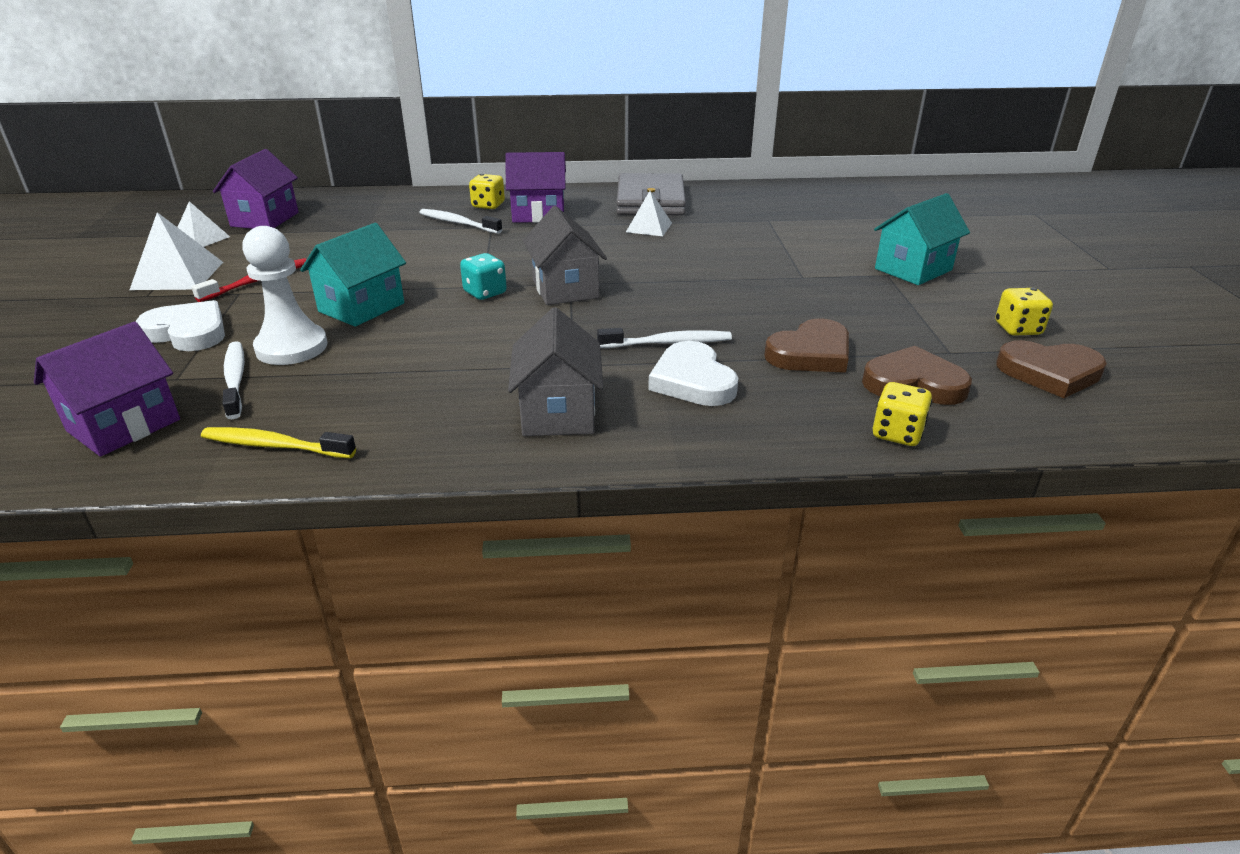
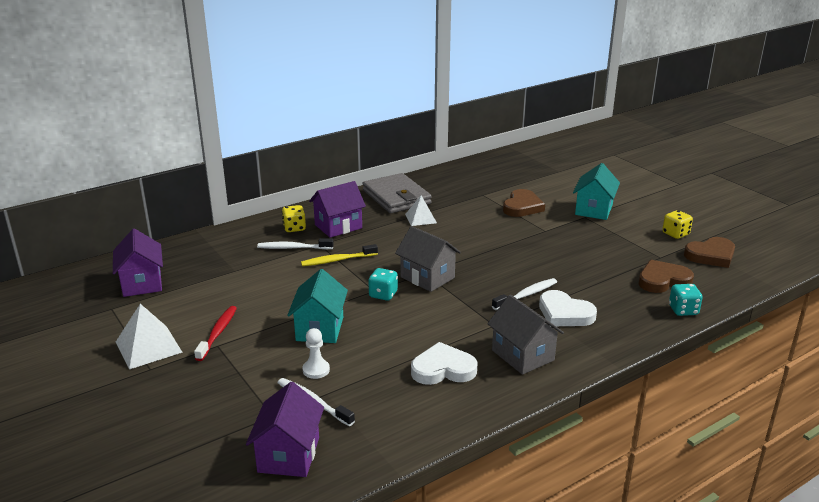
camera: 30 degrees left, 5 degrees down
white heart [135,300,225,351] -> white heart moved to [411,342,477,385]
white pyramid [178,201,230,247] -> none
yellow toothbrush [201,427,356,458] -> yellow toothbrush moved to [301,244,378,266]
white pawn [242,226,327,365] -> white pawn [303,328,330,379], size x0.56
brown heart [764,319,849,373] -> brown heart moved to [503,189,545,217]
yellow dice [872,382,932,446] -> turquoise dice [669,284,703,316]

